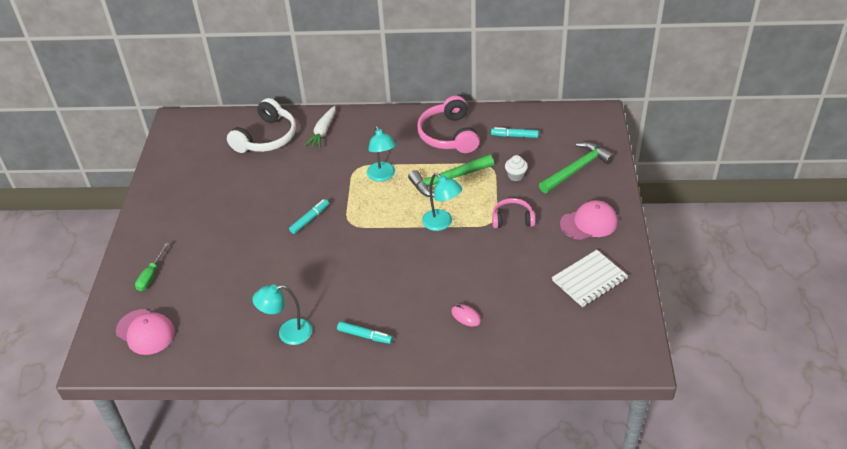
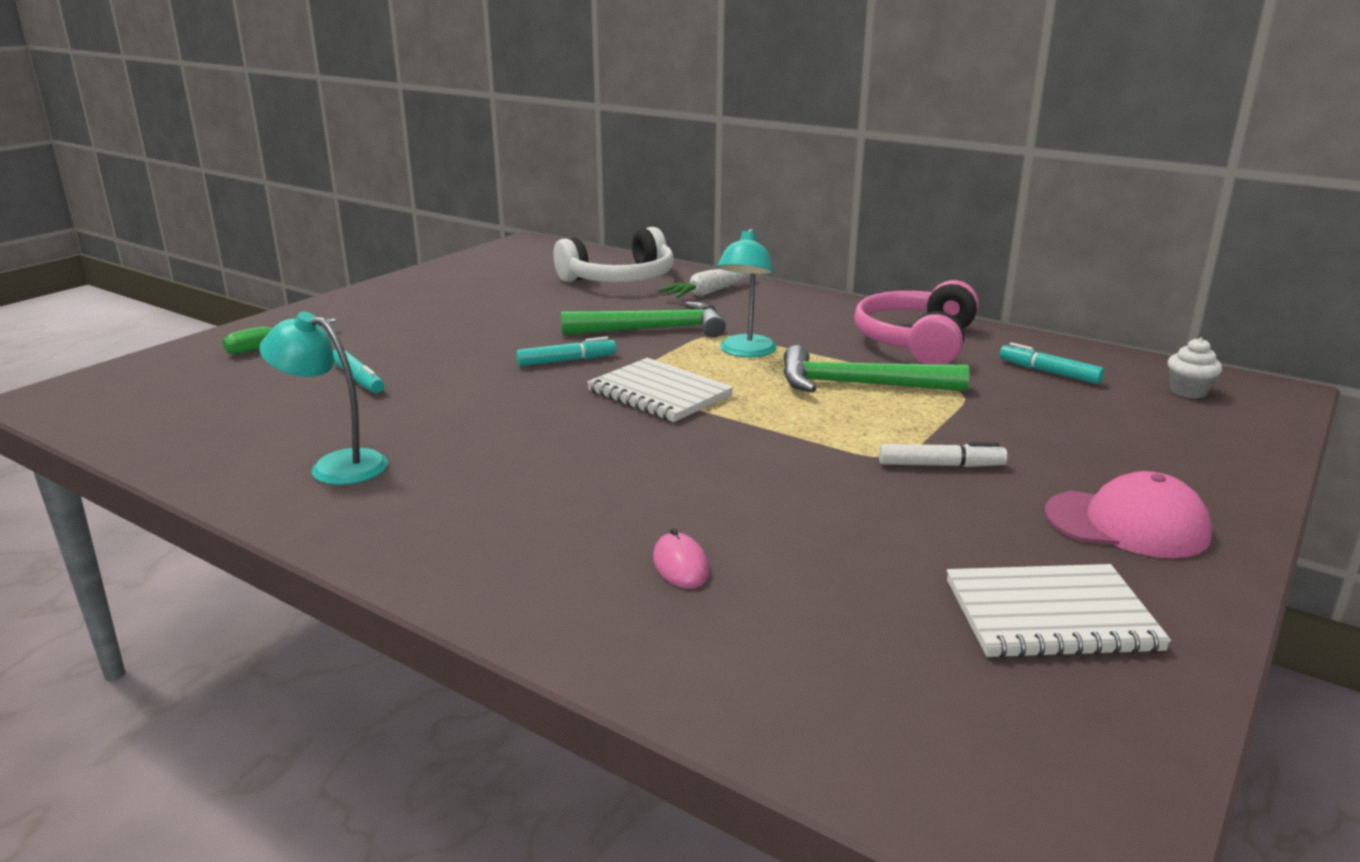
camera: 30 degrees right, 20 degrees down
pink cap [116,309,175,355] -> none
turquoise marker [337,321,393,344] -> turquoise marker moved to [333,349,384,393]
turquoise lamp [422,173,462,231] -> none
pink headphones [492,198,535,228] -> white marker [879,442,1008,467]
white cupcake [505,155,528,181] -> white cupcake moved to [1168,338,1222,399]
green hammer [539,142,615,193] -> green hammer moved to [561,301,726,338]
none -> white notebook [587,358,734,422]

